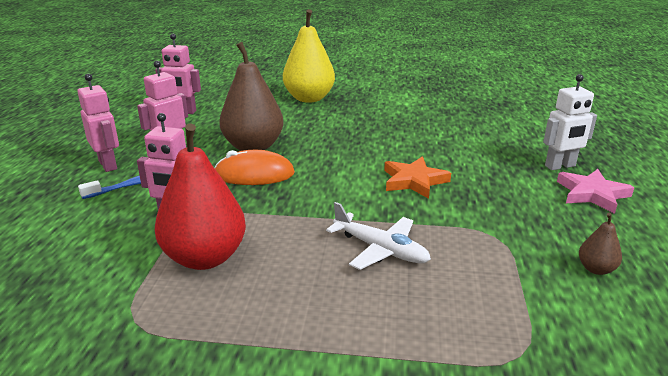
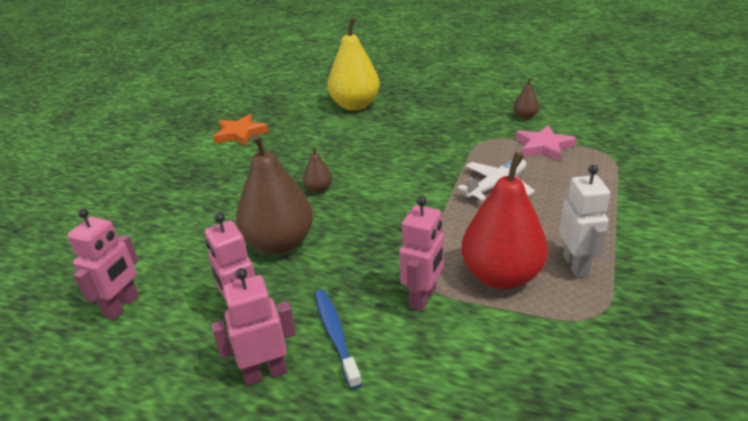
camera: 75 degrees left, 5 degrees up
orange mouse [215,150,295,185] -> none
yellow pear [283,9,335,103] -> yellow pear moved to [328,17,380,110]
orange star [384,157,451,199] -> orange star moved to [213,114,269,146]
white robot [543,74,597,170] -> white robot moved to [559,165,610,277]
pink star [557,169,634,214] -> pink star moved to [515,125,577,161]
none -> brown pear [303,146,332,193]

